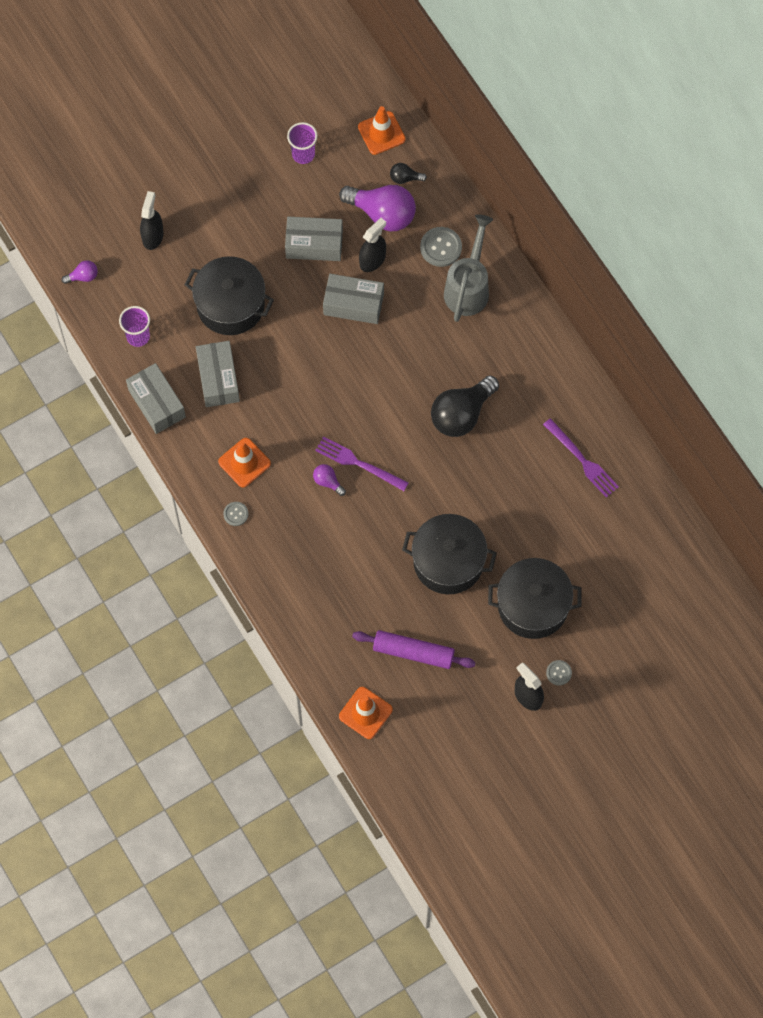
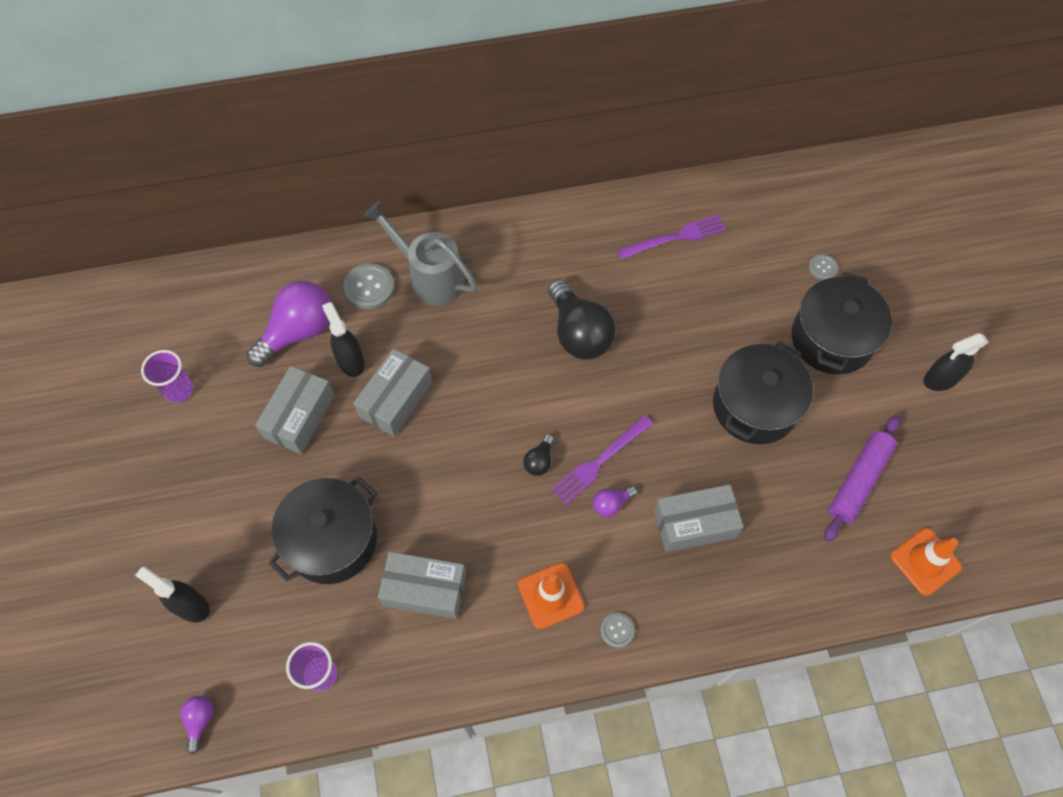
camera: 70 degrees left, 5 degrees down
grey box [126,363,186,434] -> grey box moved to [654,484,744,552]
orange traffic cone [358,106,406,155] -> none
black light bulb [390,163,427,184] -> black light bulb moved to [523,434,554,476]
grey button [546,660,572,686] -> grey button moved to [809,254,838,280]

